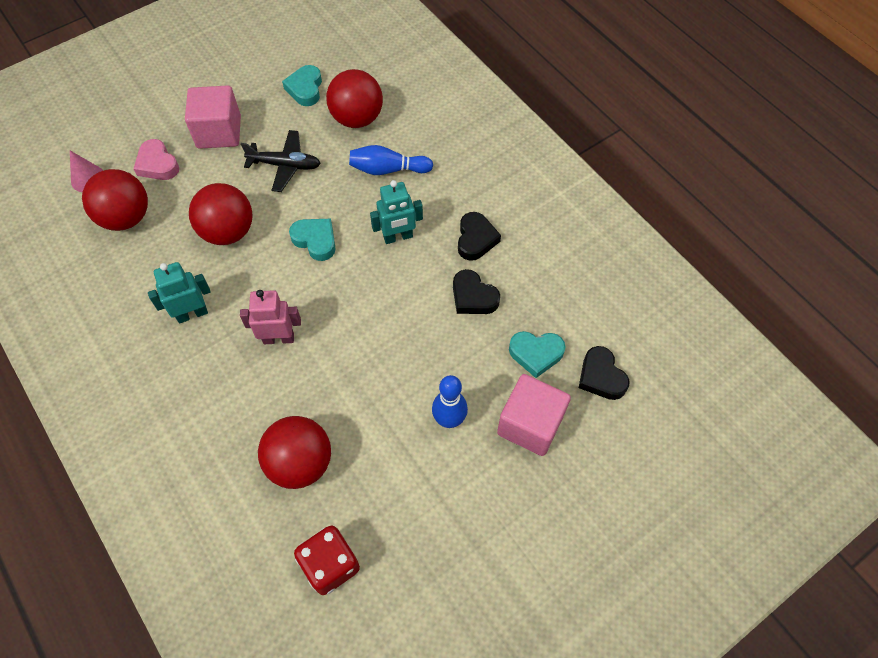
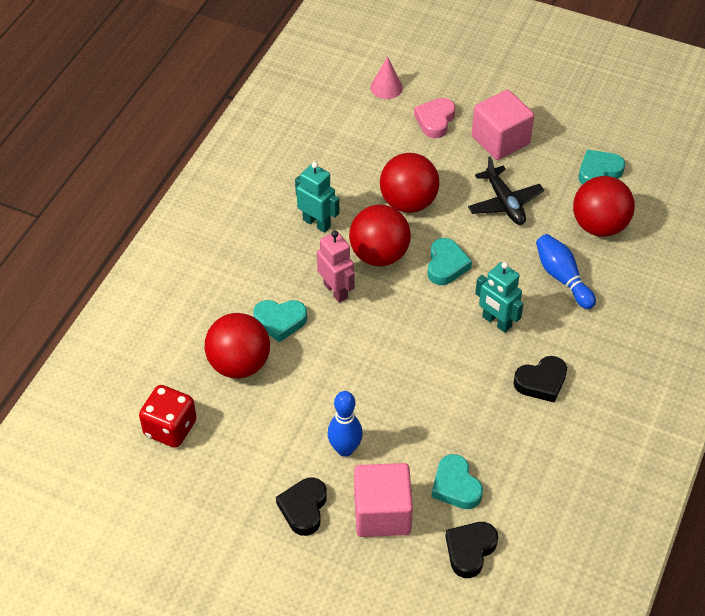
camera: 60 degrees right, 10 degrees down
red ball [82,169,148,231] -> red ball moved to [349,205,411,266]
black heart [453,269,500,314] -> black heart moved to [276,478,327,536]
none -> turquoise heart [253,300,307,342]

